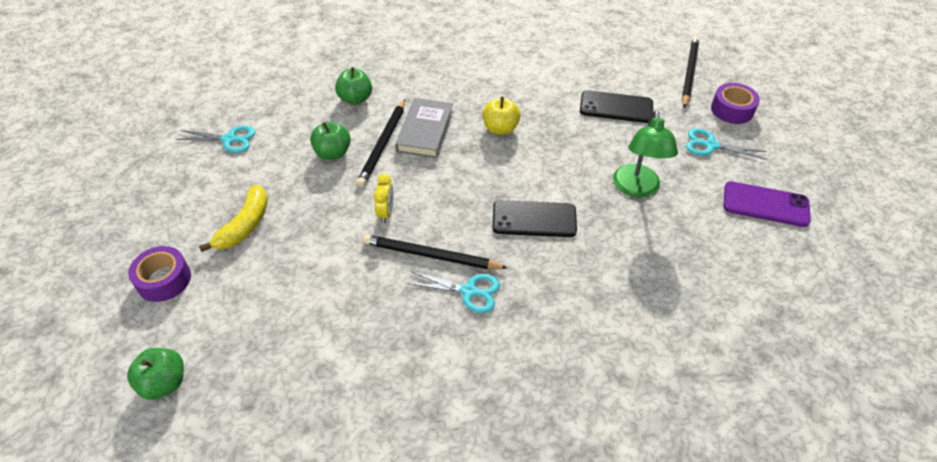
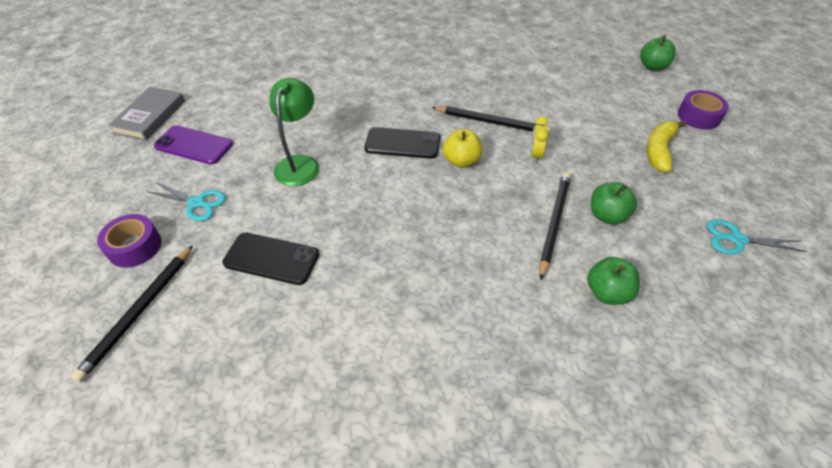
camera: 175 degrees left, 0 degrees up
grey book [395,98,453,158] -> grey book moved to [108,87,185,141]
turquoise scissors [406,271,500,313] -> none
yellow apple [482,97,520,135] -> yellow apple moved to [443,129,482,168]

